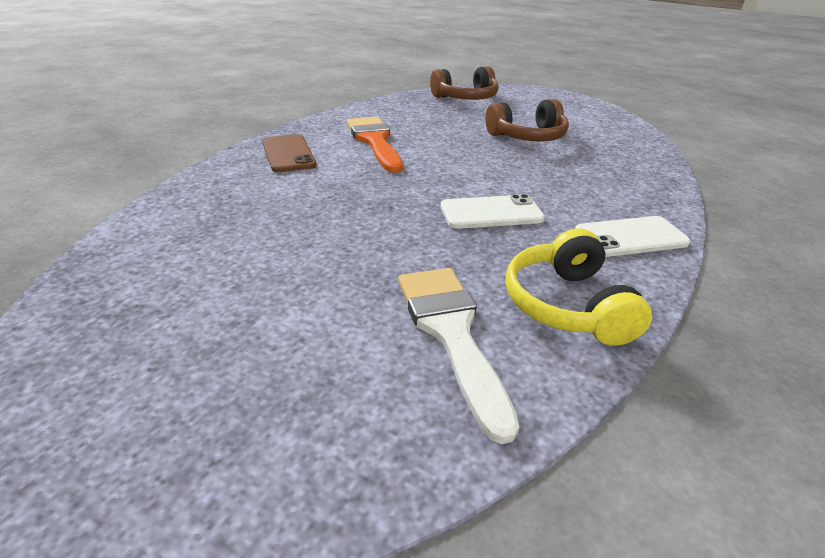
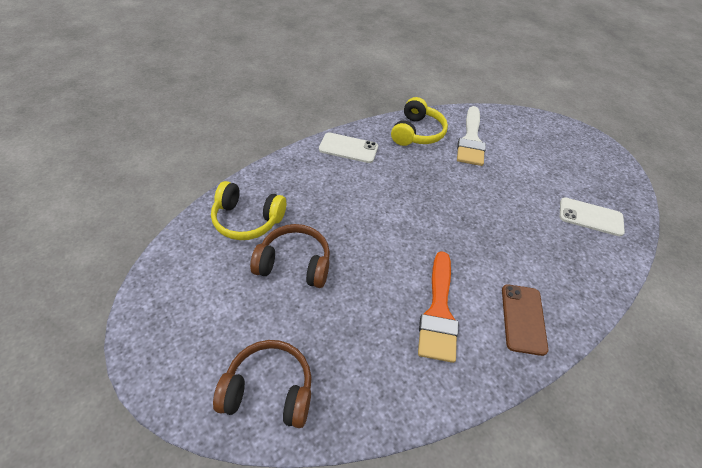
camera: 155 degrees left, 15 degrees up
white phone [441,194,545,229] -> white phone moved to [560,197,625,236]
none -> yellow headphones [211,181,286,240]

